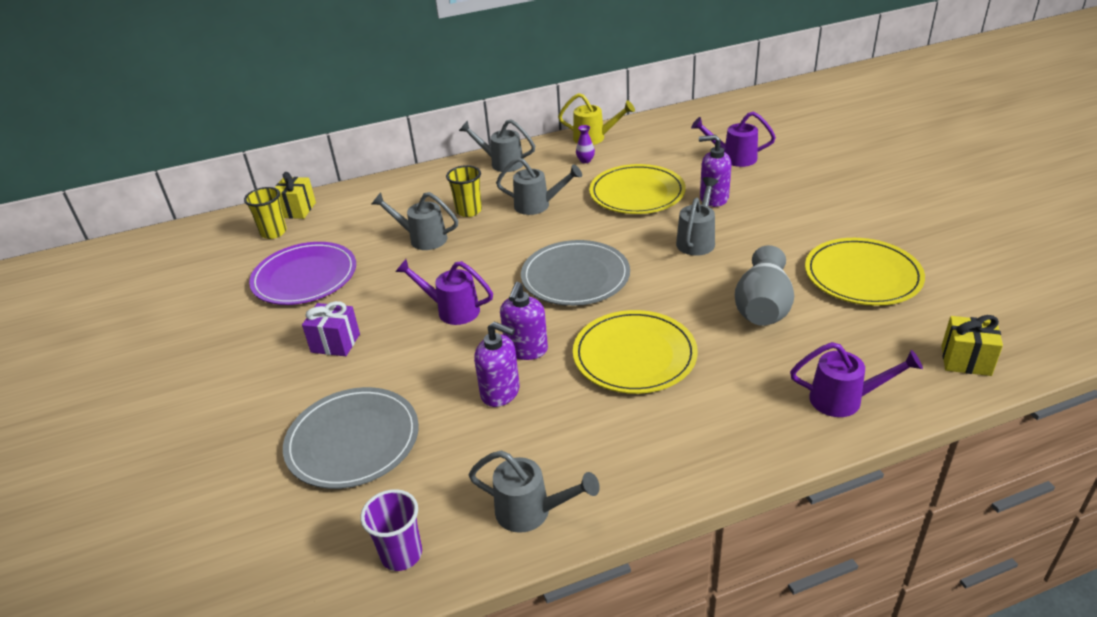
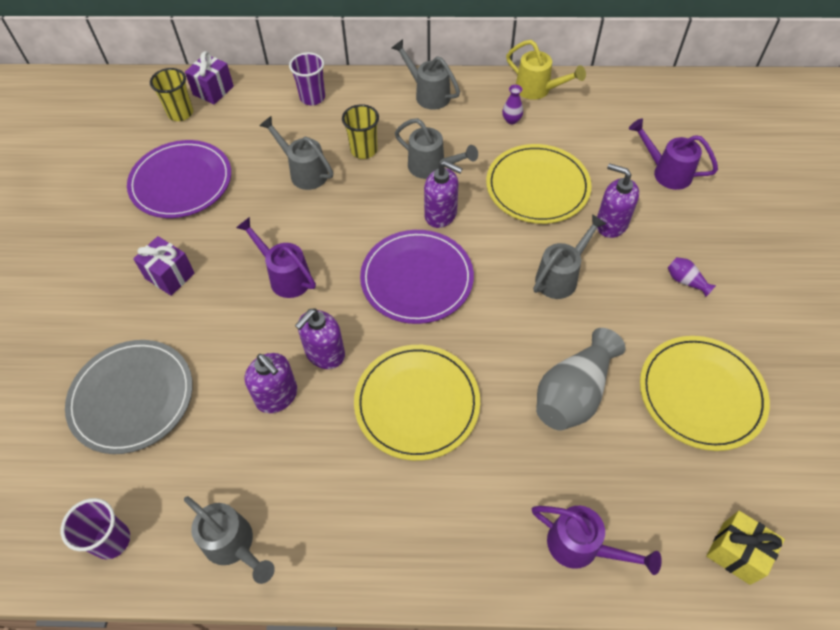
camera: 20 degrees right, 20 degrees up
yellow gift [275,172,316,219] -> purple gift [185,51,234,105]
grey plate [521,240,630,306] -> purple plate [360,230,474,324]
none -> purple cup [289,52,325,105]
none -> purple soap dispenser [424,161,463,228]
none -> purple vase [668,257,716,297]

